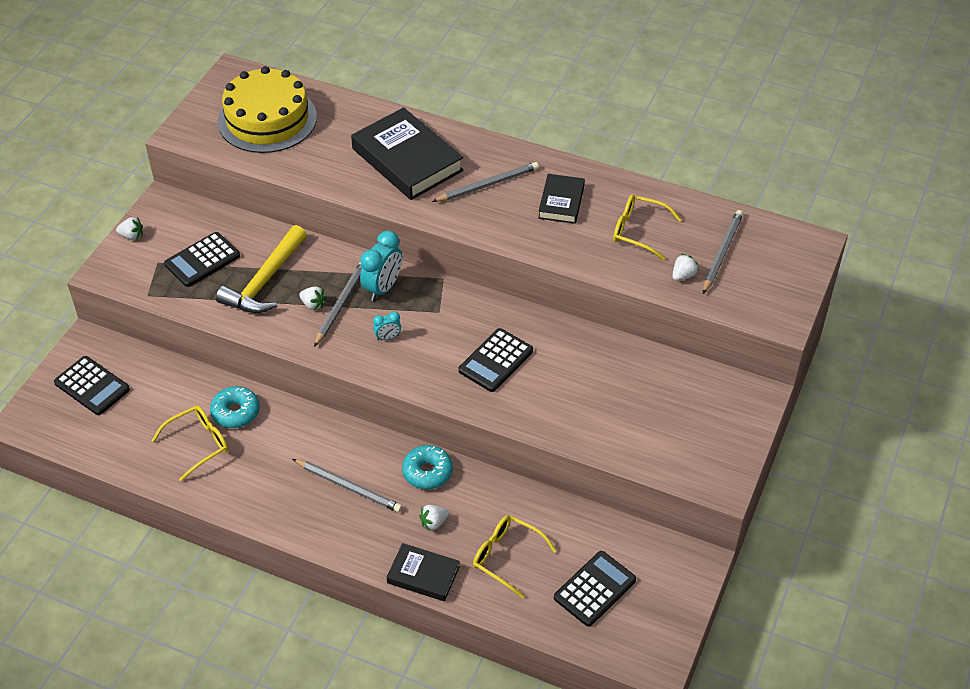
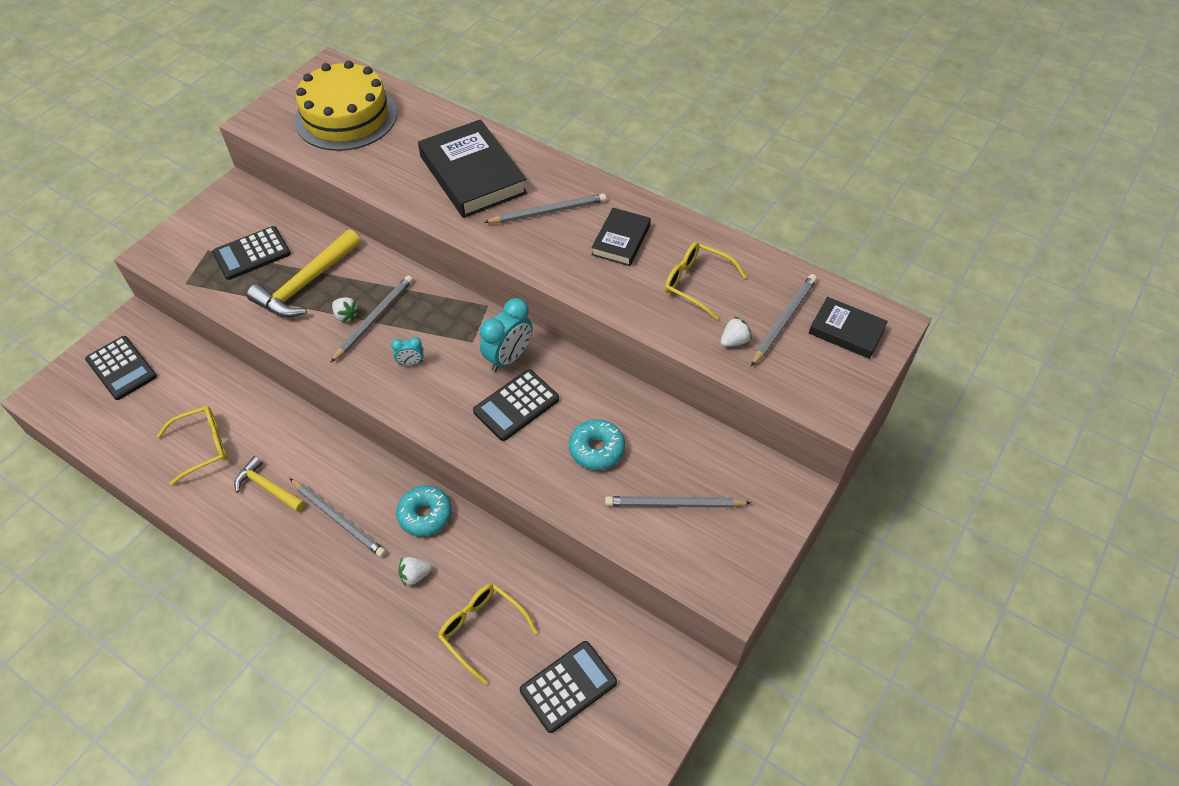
camera: 10 degrees right, 5 degrees up
white strawberry [116,217,143,240] -> none
turquoise donut [210,386,260,428] -> turquoise donut moved to [569,419,625,470]
turquoise clock [360,231,402,301] -> turquoise clock moved to [480,298,532,372]
black book [387,543,460,601] -> black book moved to [809,297,888,359]
none -> yellow hammer [234,456,305,512]
none -> grey pencil [605,496,751,508]

